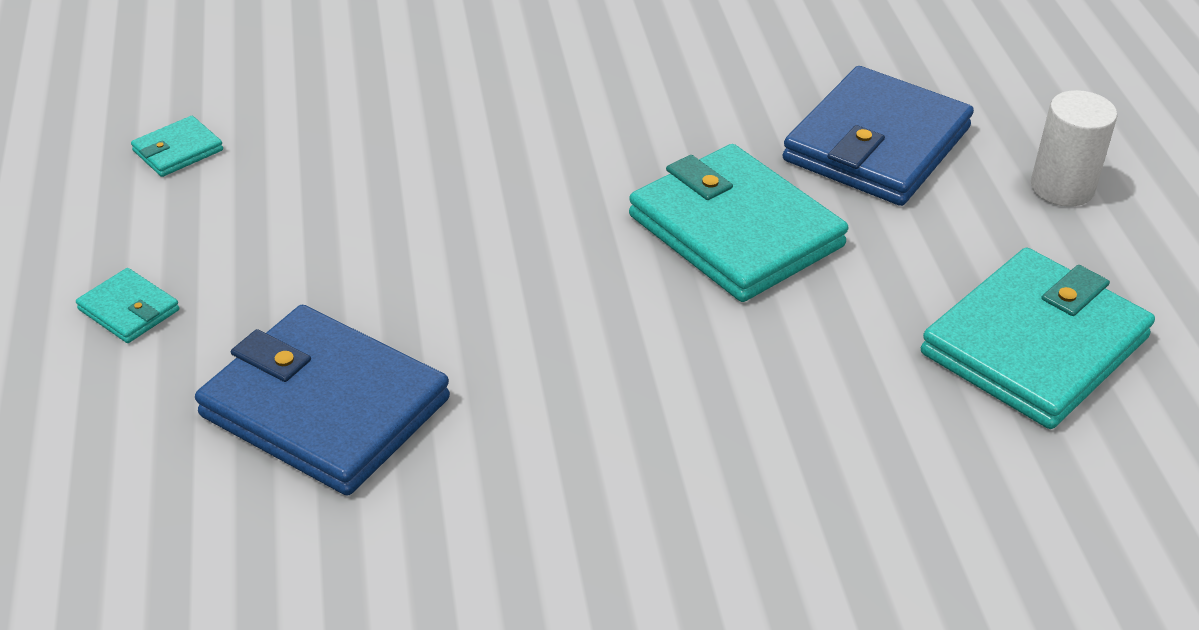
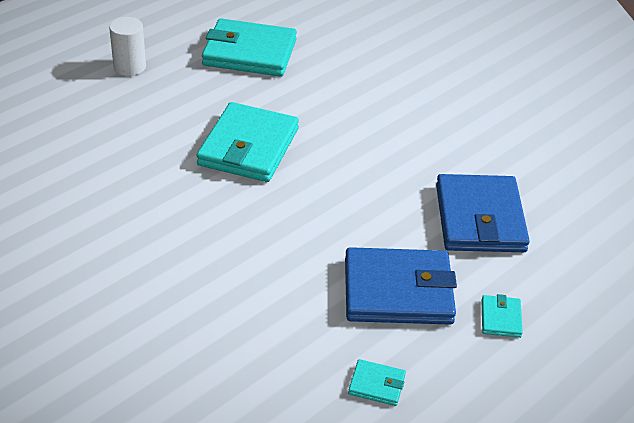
camera: 125 degrees left, 0 degrees up
blue wallet [782,66,974,206] -> blue wallet moved to [345,247,457,325]

